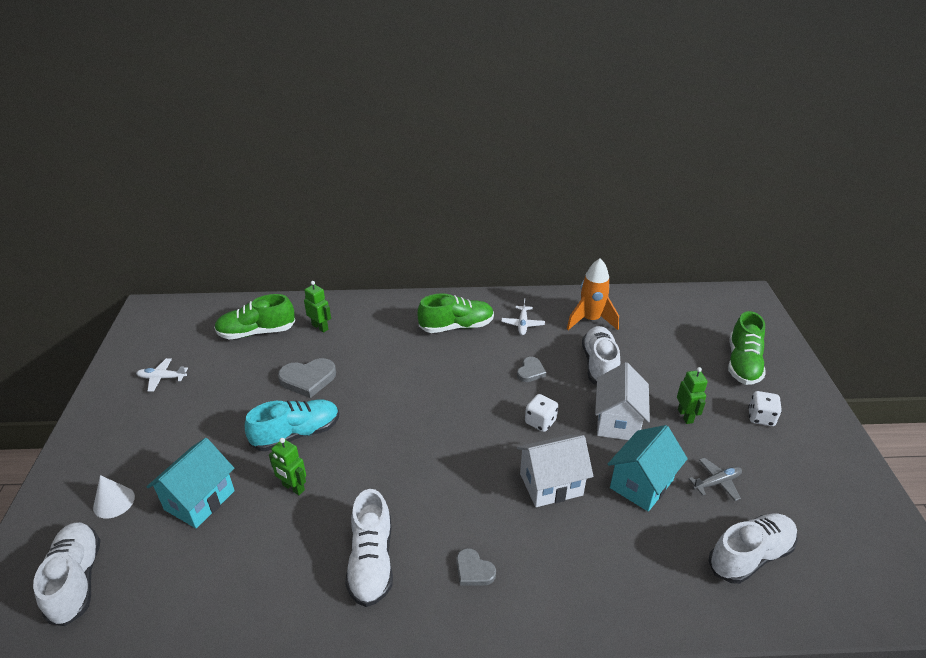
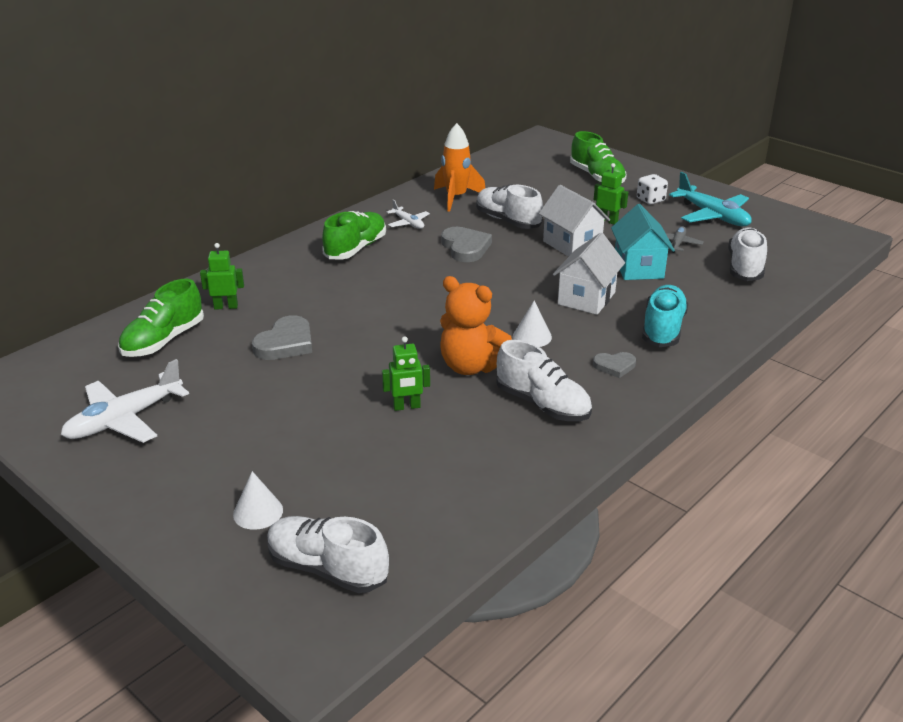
camera: 45 degrees left, 5 degrees down
white plane [136,358,188,392] -> white plane [61,359,189,443], size x1.87
turquoise house [147,438,235,528] -> none
turquoise shoe [245,399,339,451] -> turquoise shoe moved to [642,285,688,347]
grey heart [517,357,546,382] -> grey heart [441,227,492,262], size x1.66
white dice [525,394,558,432] -> none
none -> orange teddy bear [440,276,512,375]
none -> white cone [513,300,552,347]
none -> turquoise plane [669,172,752,226]

